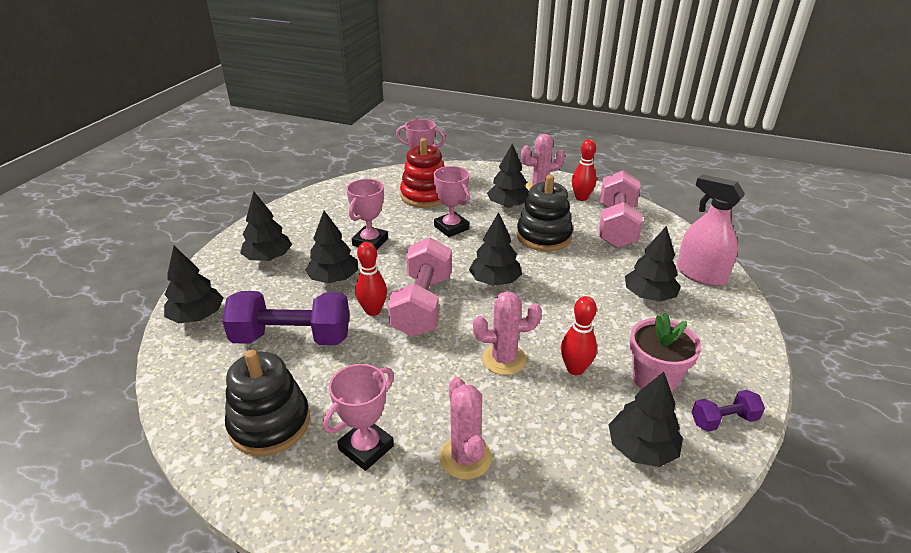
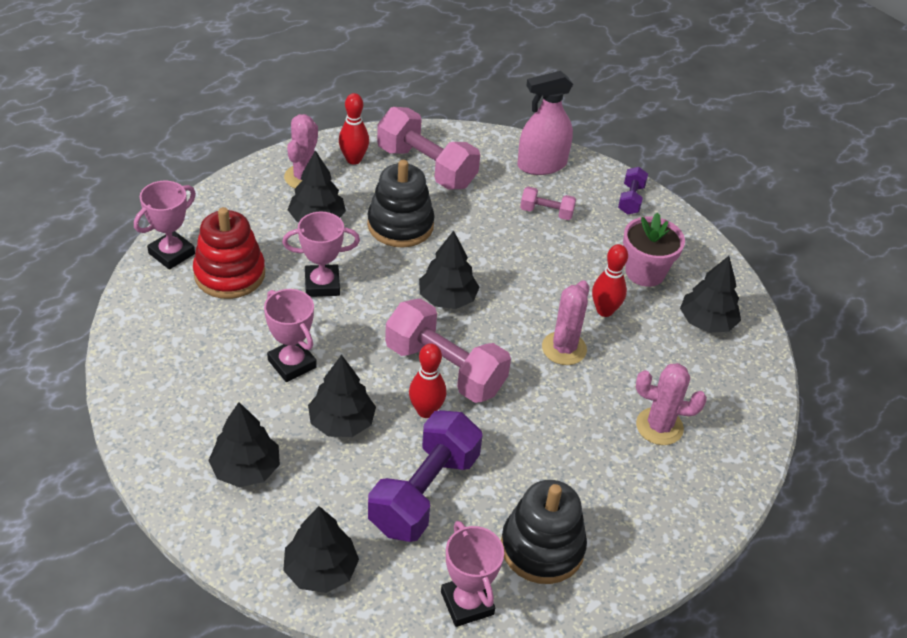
camera: 65 degrees left, 10 degrees up
pink trophy [323,364,394,471] -> pink trophy moved to [441,521,504,627]
black tree [625,226,681,302] -> pink dumbbell [520,187,576,220]
purple dumbbell [692,390,765,432] -> purple dumbbell moved to [618,167,648,215]

